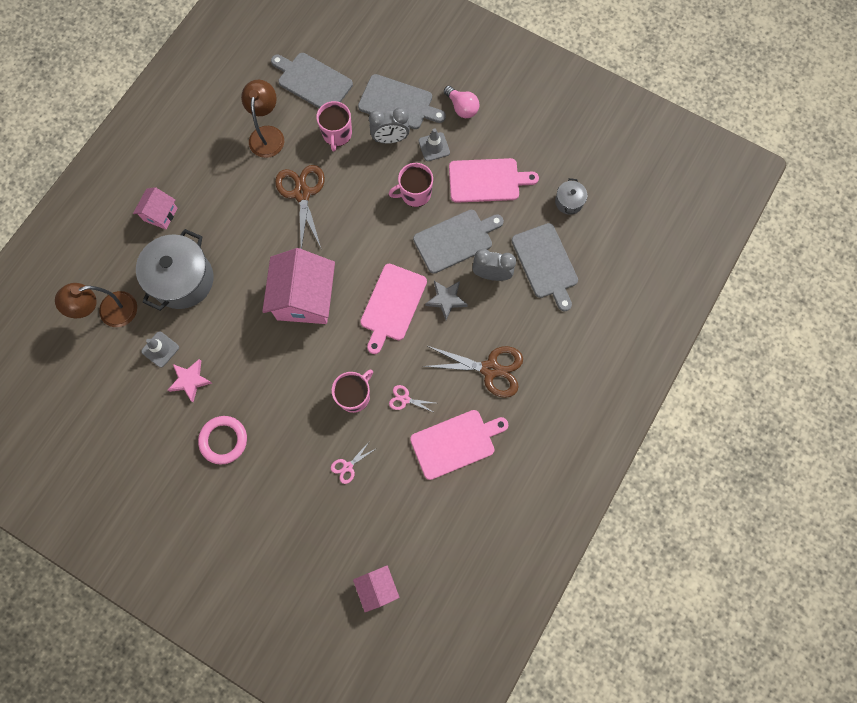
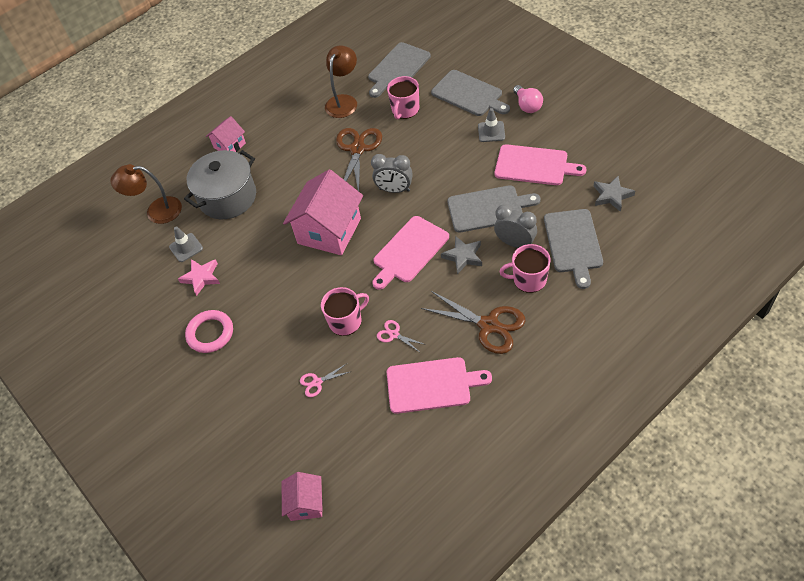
camera: 25 degrees right, 20 degrees down
grey cutting board [271,53,353,108] -> grey cutting board turned 105 degrees counterclockwise [368,42,431,98]
grey clock [369,108,410,144] -> grey clock moved to [371,154,413,193]
pink mug [389,163,433,207] -> pink mug moved to [499,244,550,293]
grey pot [555,178,587,215] -> grey star [594,176,635,212]

